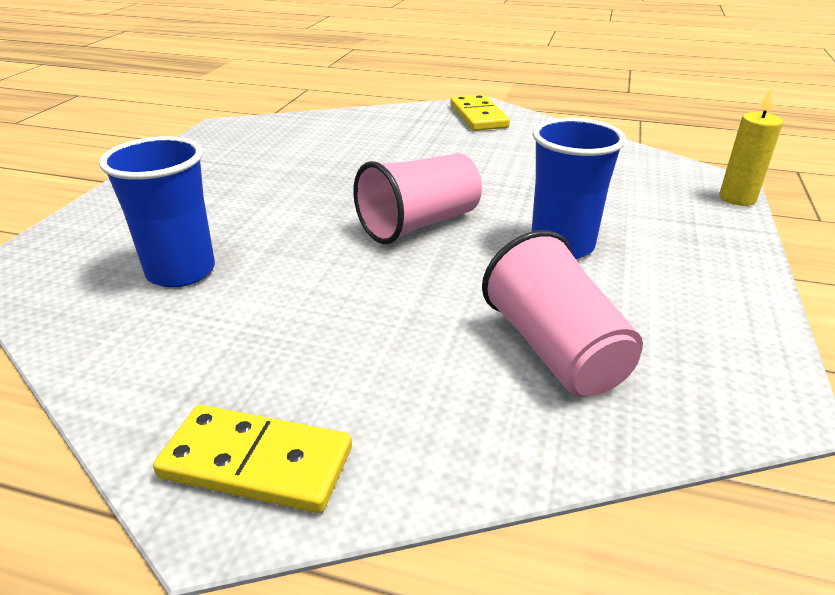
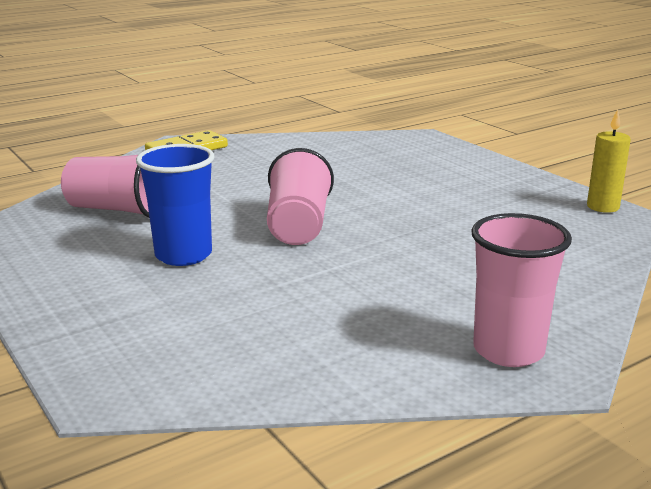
camera: 130 degrees right, 10 degrees down
blue cup [99,136,215,287] -> none
yellow domino [450,94,510,131] -> pink cup [471,213,572,367]
yellow candle [719,86,783,206] -> yellow candle moved to [587,109,631,213]

